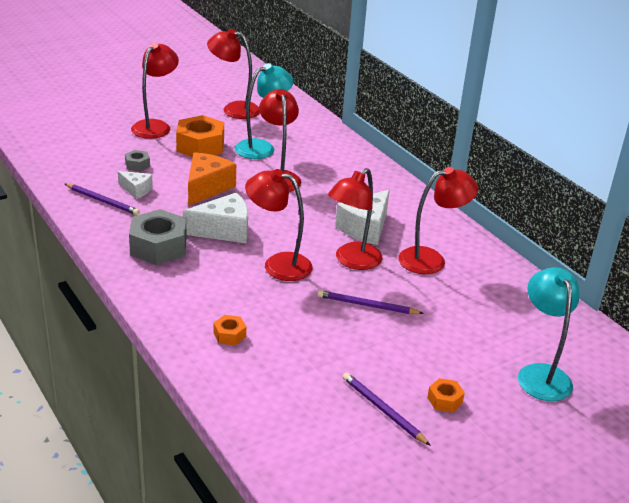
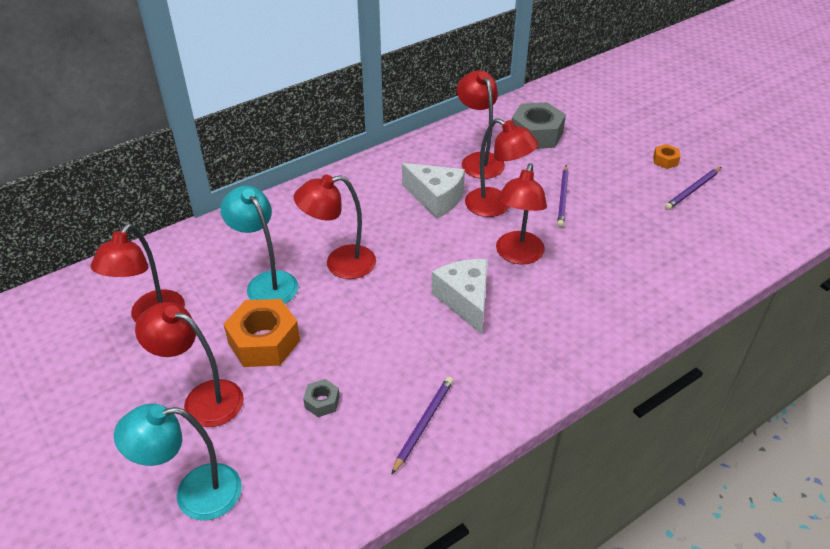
camera: 90 degrees left, 10 degrees up
white cheese [118,171,153,199] -> none
grey nut [129,209,187,265] -> grey nut moved to [512,102,566,149]
orange cheese [188,152,236,206] -> none
orange nut [213,315,246,345] -> none
turquoise lamp [518,267,579,401] -> turquoise lamp moved to [114,404,242,520]

